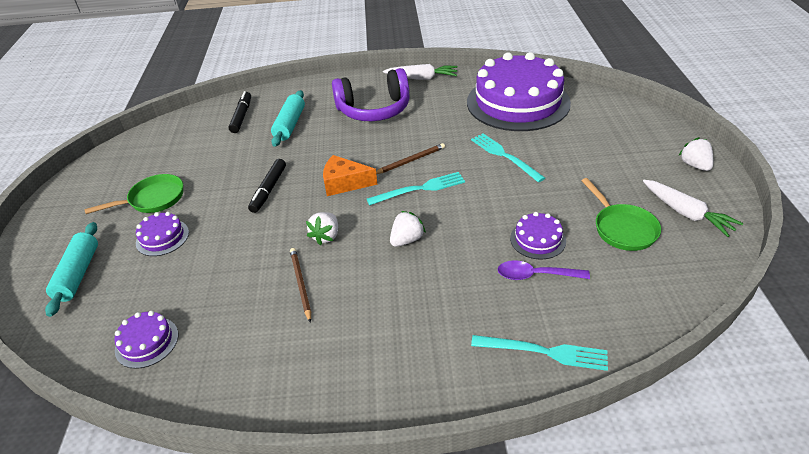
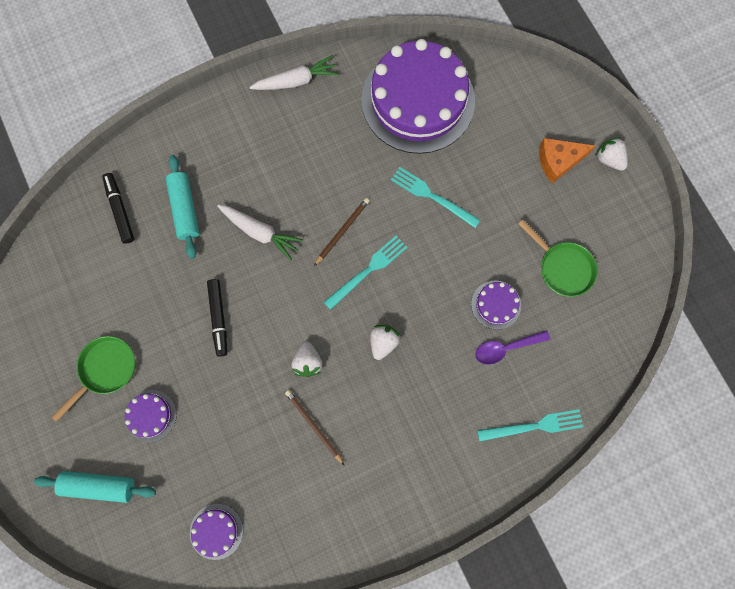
camera: 25 degrees left, 35 degrees up
turquoise rolling pin [45,222,98,317] -> turquoise rolling pin turned 60 degrees counterclockwise [34,471,156,503]
orange cheese [323,155,378,196] -> orange cheese moved to [539,138,595,183]
purple headphones [332,68,410,121] -> none
white carrot [643,180,743,237] -> white carrot moved to [217,205,303,260]

